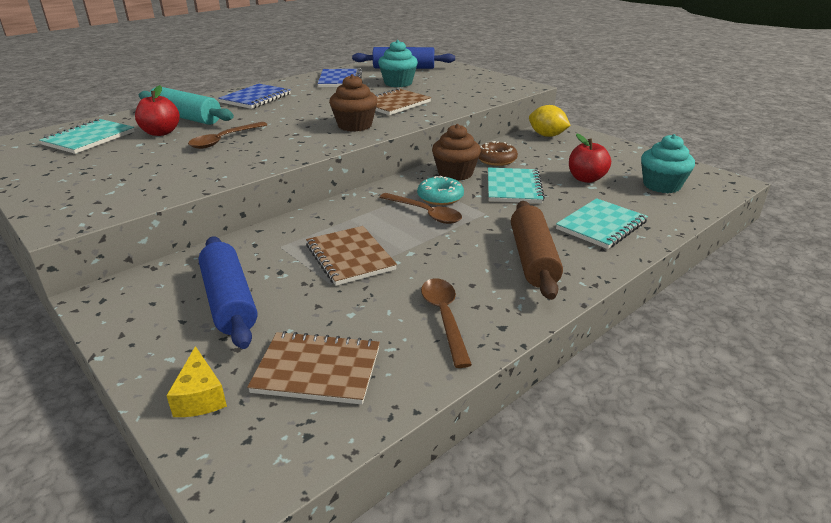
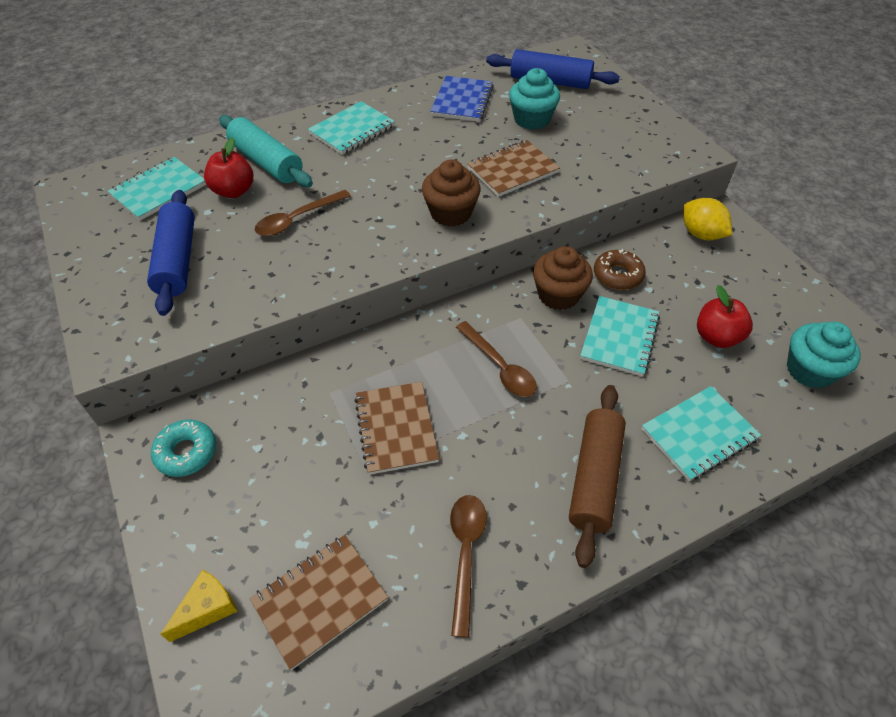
camera: 15 degrees right, 20 degrees up
yellow cheese [166,346,227,417] -> yellow cheese turned 135 degrees counterclockwise [160,570,238,642]
blue rolling pin [199,236,257,349] -> blue rolling pin moved to [147,190,195,316]
blue notebook [218,84,291,109] -> turquoise notebook [308,101,395,155]
brown notebook [247,331,380,405] -> brown notebook turned 60 degrees counterclockwise [250,535,388,670]
turquoise donut [417,176,464,205] -> turquoise donut moved to [151,419,216,477]

